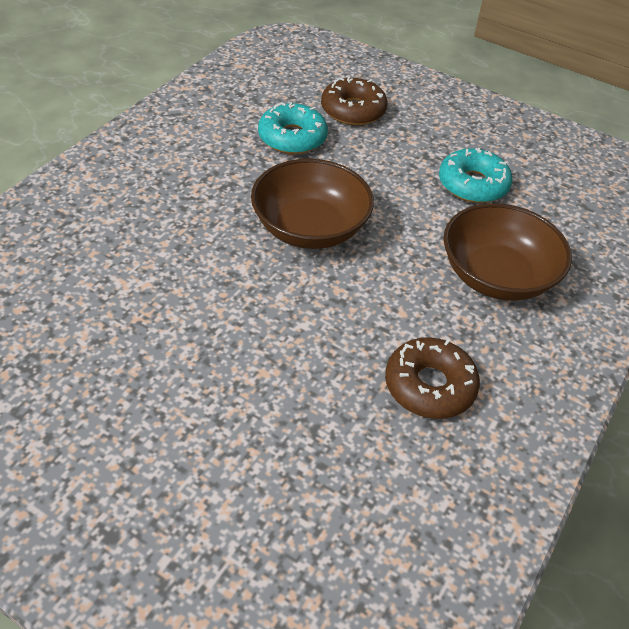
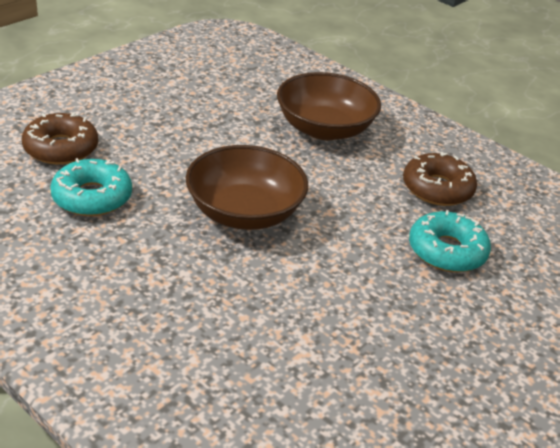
camera: 80 degrees left, 10 degrees down
turquoise donut [439,148,513,203] -> turquoise donut moved to [409,210,491,272]

